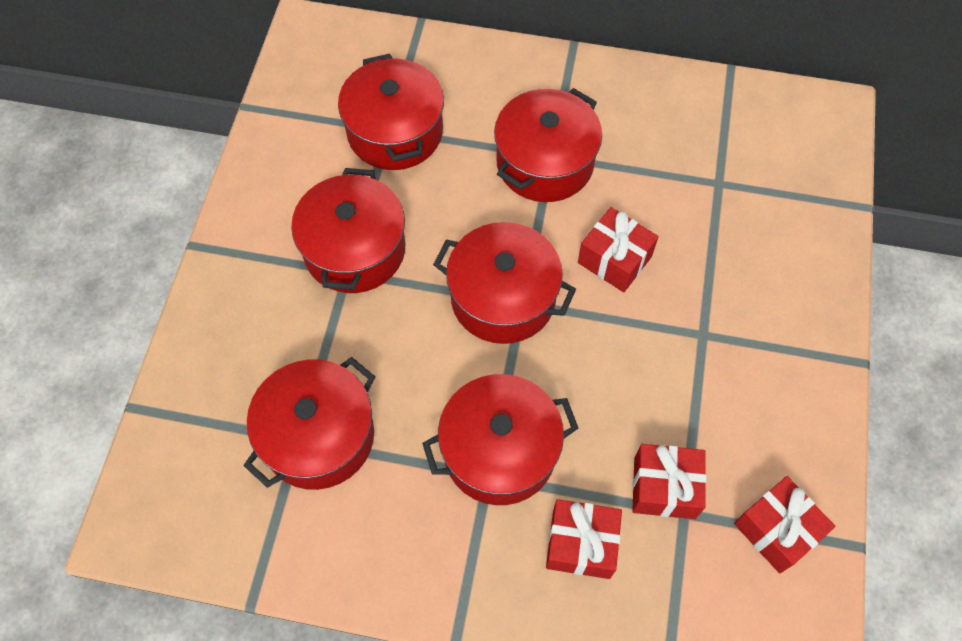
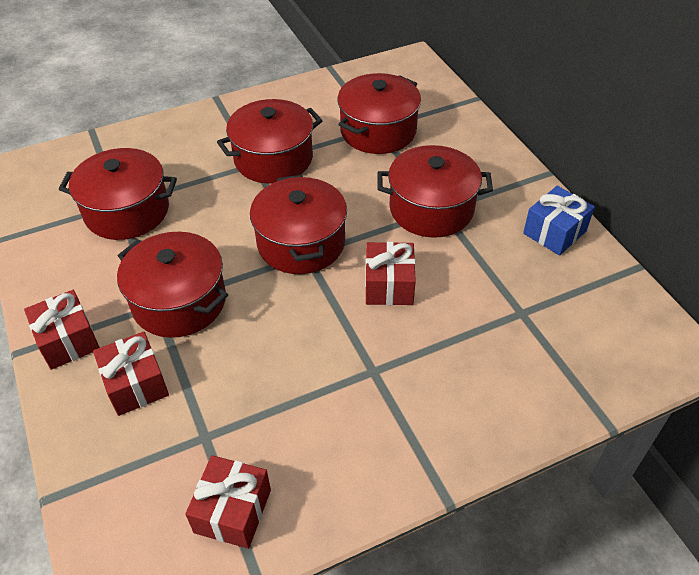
camera: 55 degrees right, 15 degrees down
red gift [632,444,706,519] -> red gift moved to [24,290,100,370]
none -> blue gift [523,186,595,256]

